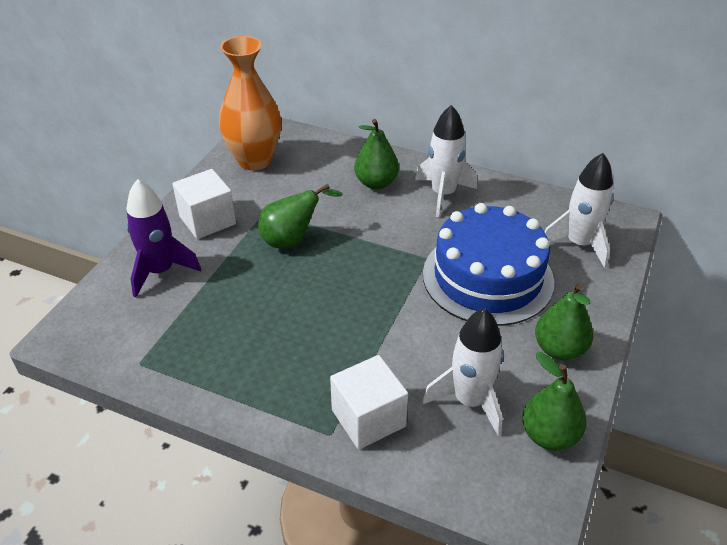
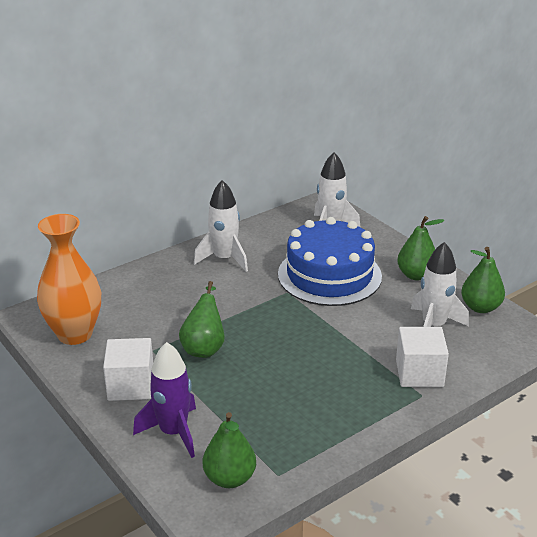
camera: 60 degrees left, 10 degrees down
green pear [354,119,399,189] -> green pear moved to [203,412,256,488]

